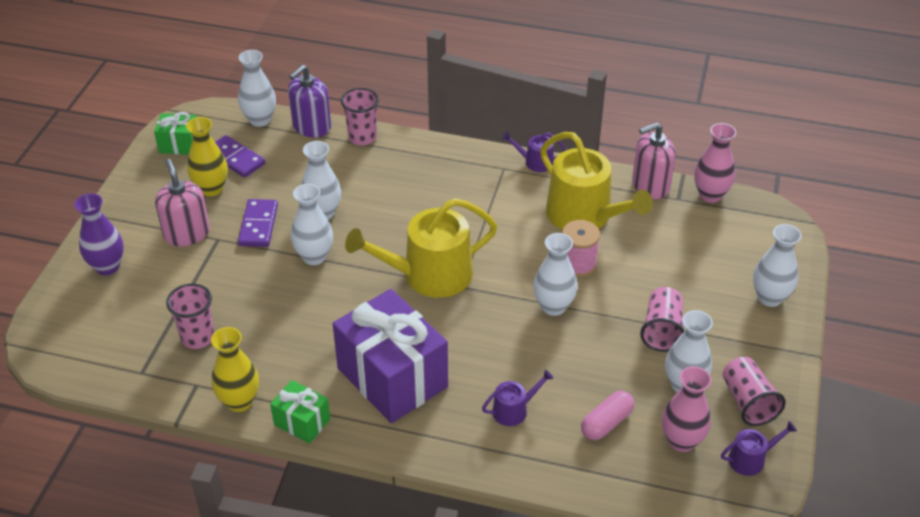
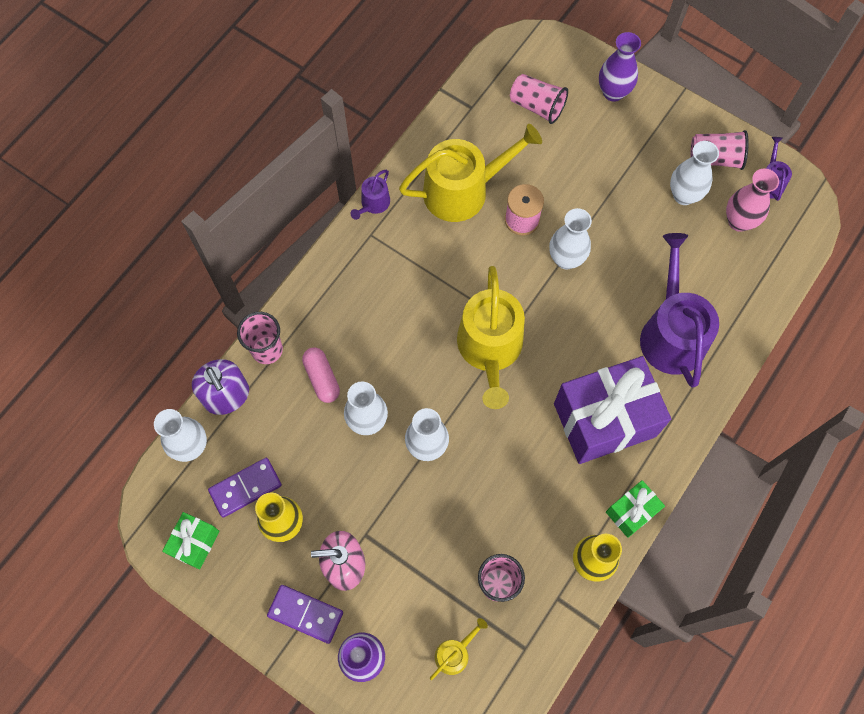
camera: 70 degrees left, 25 degrees up
purple domino [238,199,278,247] -> purple domino moved to [267,585,343,644]
purple watering can [482,370,554,426] -> purple watering can [640,233,719,387], size x2.19
pink capsule [581,391,634,440] -> pink capsule moved to [302,347,340,403]
pink soap dispenser [632,122,676,199] -> none
pink cup [640,287,684,352] -> pink cup moved to [510,74,568,124]
pink vase [694,123,736,203] -> none
white vase [753,224,802,307] -> purple vase [599,32,641,102]
none -> yellow watering can [430,618,488,680]

